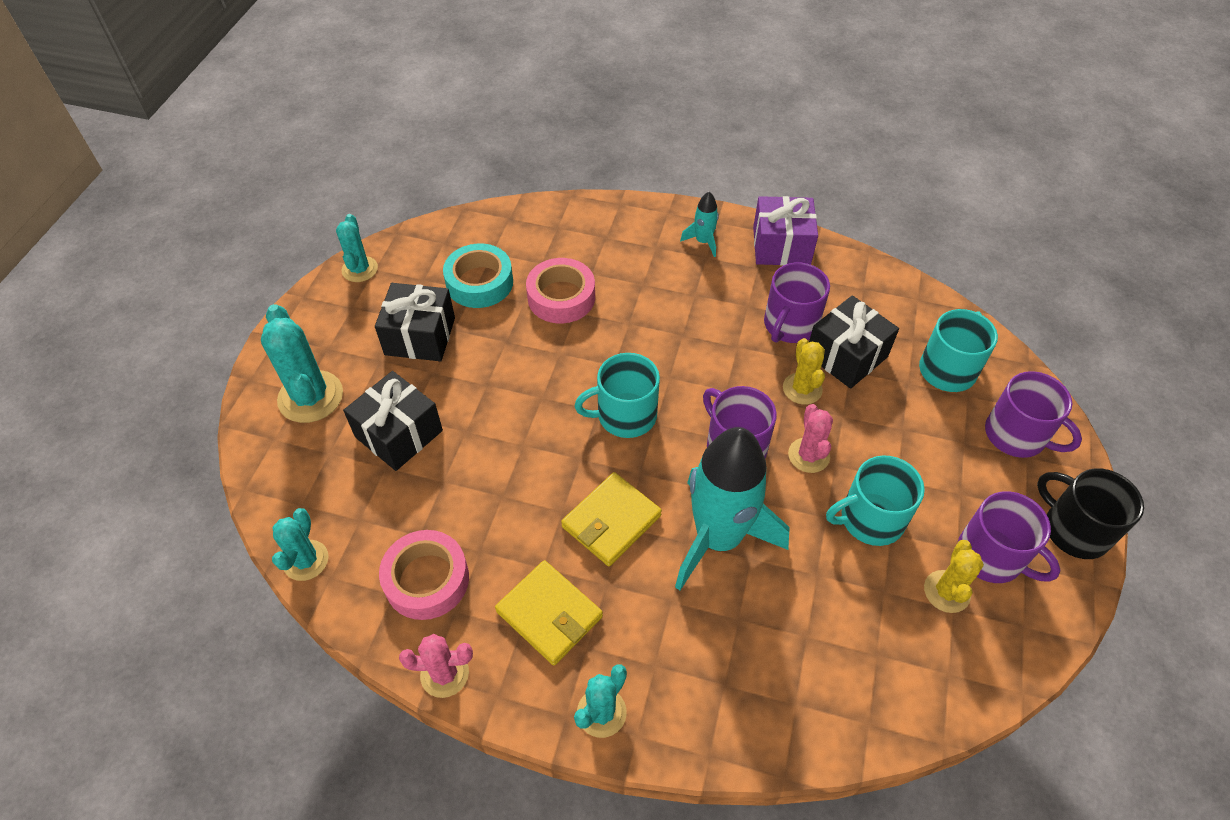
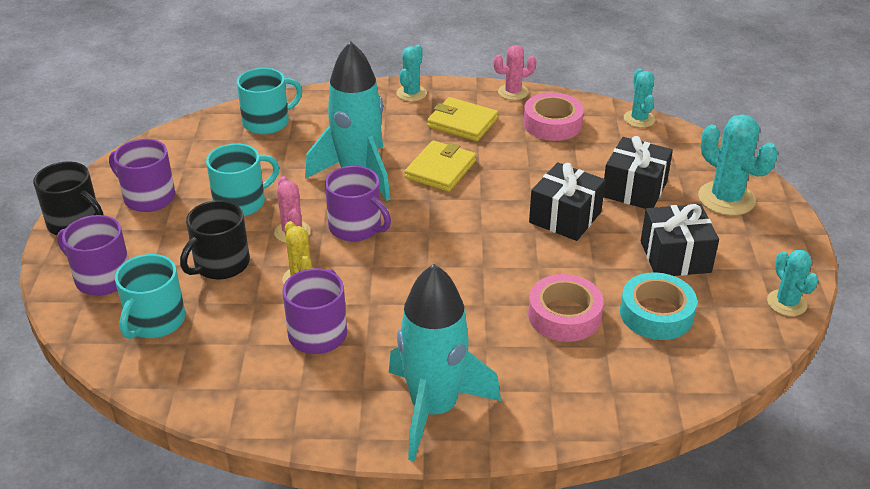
camera: 165 degrees right, 15 degrees down
turquoise mug [574,353,660,438] -> turquoise mug moved to [237,68,303,134]
turquoise rocket [680,192,719,257] -> turquoise rocket [389,264,501,461], size x2.38
purple gift [753,196,818,266] -> none
black gift [809,295,899,389] -> black gift moved to [529,162,605,241]
yellow cactus [924,540,984,613] -> none
none -> black mug [180,200,250,280]

